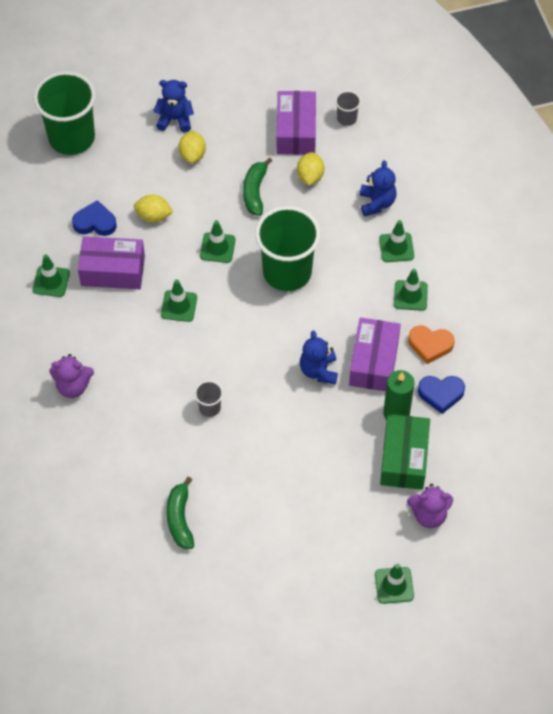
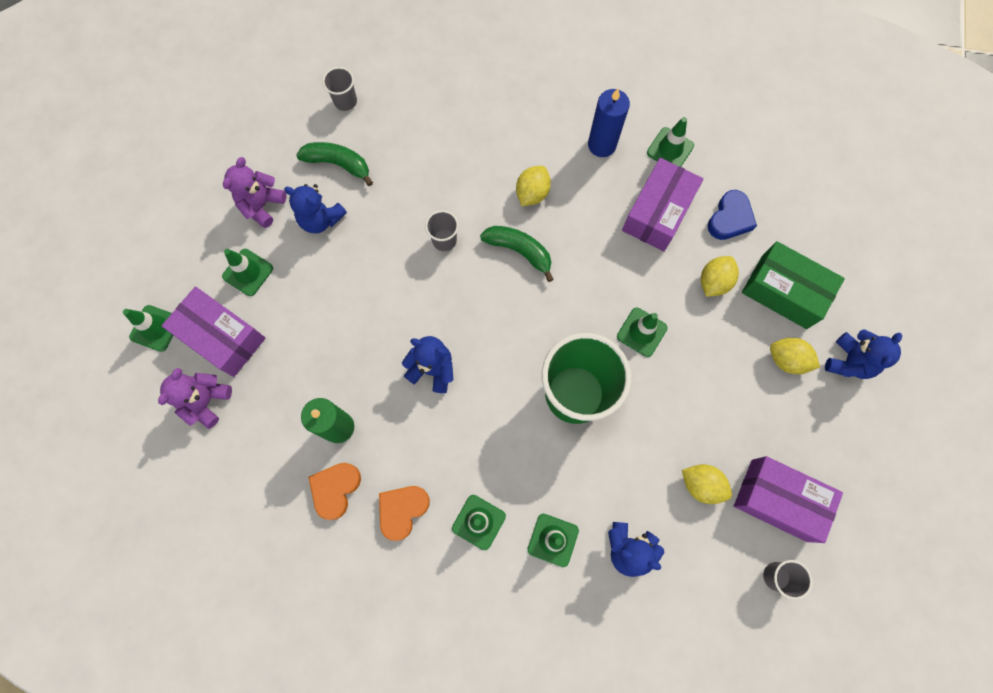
camera: 115 degrees right, 15 degrees up
green cup [33,71,96,155] -> none
purple teddy bear [50,354,94,398] -> purple teddy bear moved to [223,157,286,228]
green traffic cone [161,279,197,322] -> green traffic cone moved to [222,249,273,296]
green banana [243,158,272,216] -> green banana moved to [480,226,554,282]
purple box [349,317,401,391] -> purple box moved to [162,286,266,377]
green box [380,414,430,490] -> green box moved to [742,241,845,329]
blue heart [418,376,465,414] -> orange heart [308,463,361,520]
none -> blue teddy bear [284,184,347,233]
none -> grey cup [322,67,357,111]
none -> yellow lemon [516,166,551,206]
none -> blue candle [588,88,630,157]

